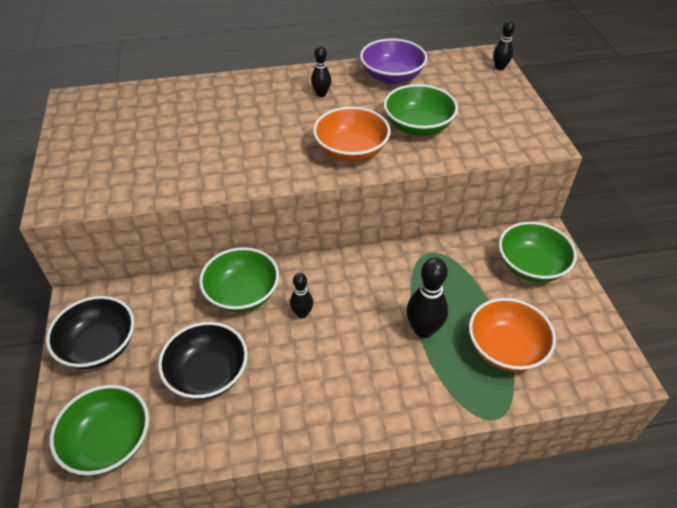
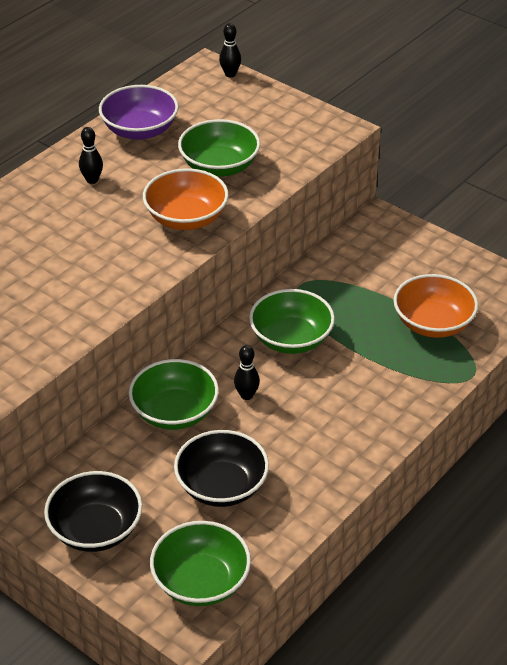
camera: 40 degrees left, 5 degrees down
black bowling pin [406,257,448,338] -> none
green bowl [499,222,577,282] -> green bowl moved to [249,289,335,354]

